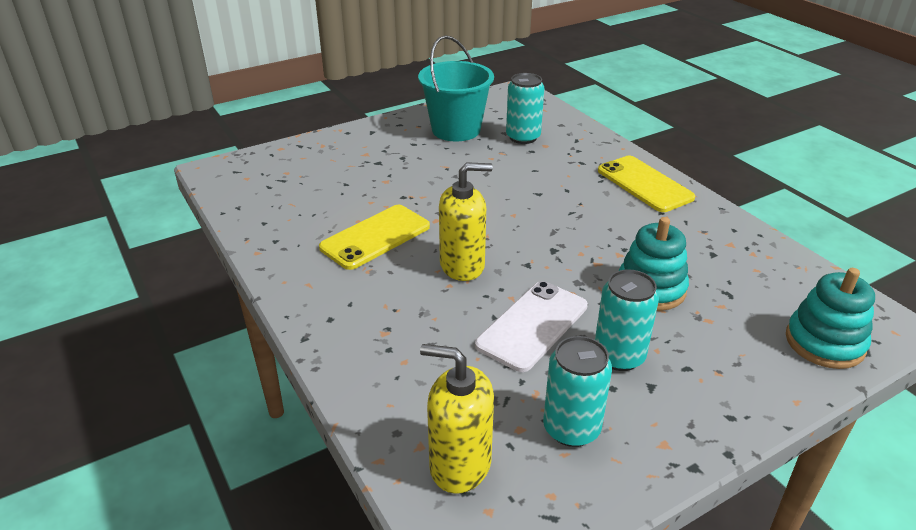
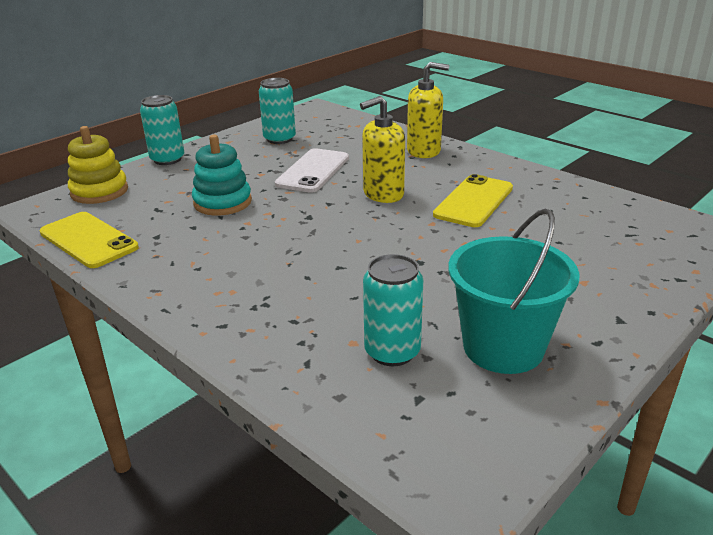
camera: 165 degrees right, 5 degrees down
yellow soap dispenser [420,344,494,494] -> yellow soap dispenser moved to [407,62,449,158]
turquoise can [595,269,659,371] -> turquoise can moved to [140,95,184,165]
yellow phone [598,156,695,212] -> yellow phone moved to [40,212,139,268]
turquoise stacking toy [786,268,875,369] -> yellow stacking toy [68,126,128,204]

